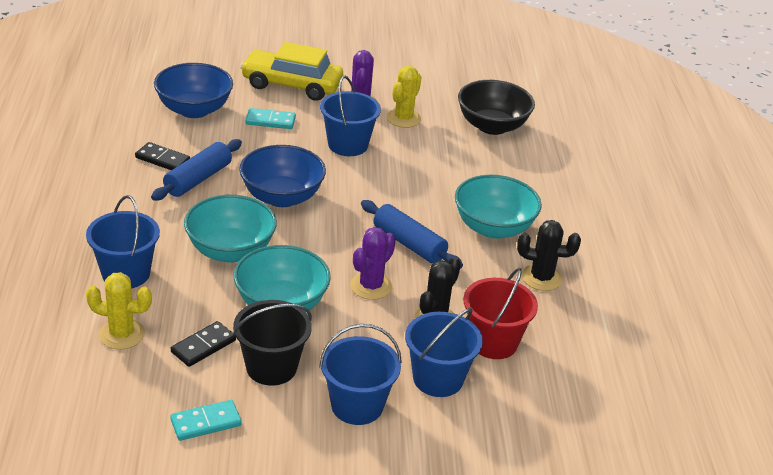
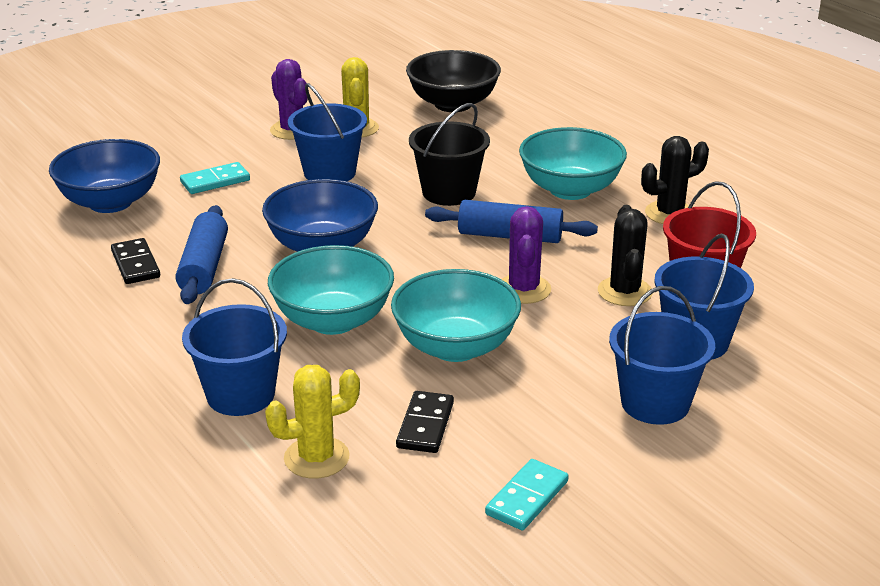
camera: 30 degrees left, 5 degrees down
black domino [135,142,190,170] -> black domino turned 75 degrees clockwise [111,238,160,284]
black bucket [233,300,312,386] -> black bucket moved to [409,103,490,206]
yellow car [240,42,343,101] -> none

